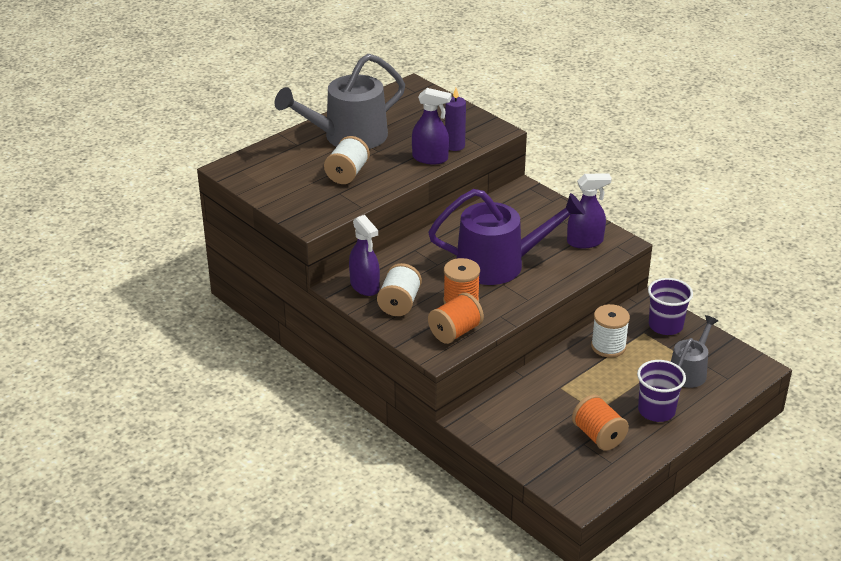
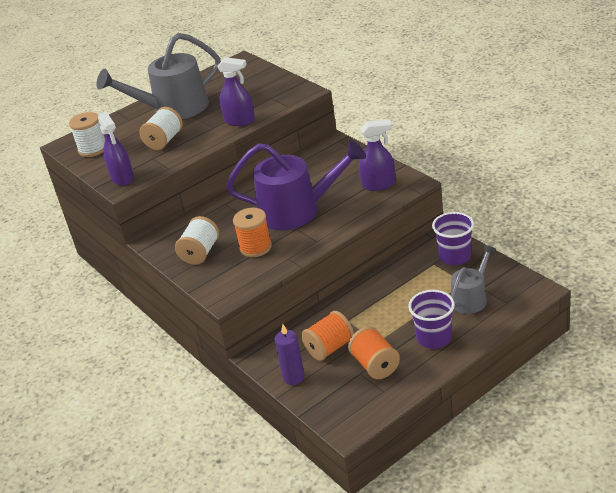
camera: 10 degrees right, 0 degrees up
purple spray bottle [349,215,380,296] -> purple spray bottle moved to [98,112,134,186]
orange spool [428,293,484,344] -> orange spool moved to [301,311,354,361]
purple candle [445,88,466,151] -> purple candle moved to [275,324,305,385]
white spool [591,304,630,358] -> white spool moved to [69,112,105,157]

